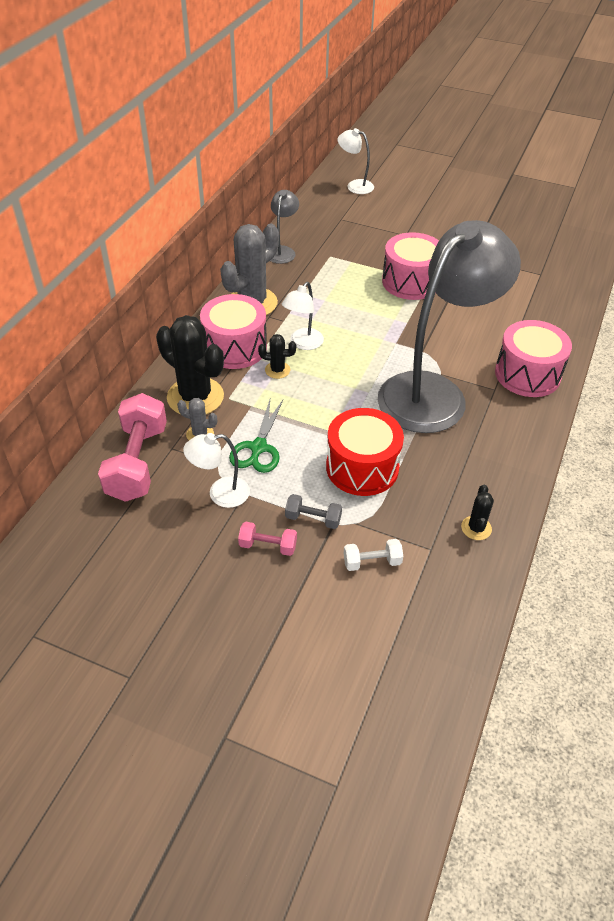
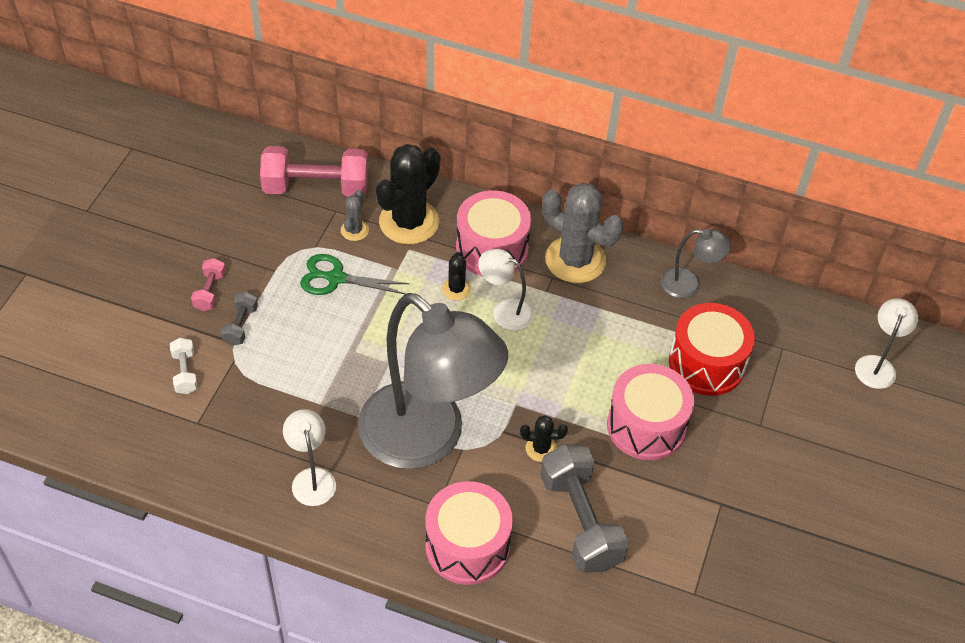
camera: 85 degrees right, 5 degrees up
white lamp [183,433,250,508] -> white lamp moved to [283,409,336,506]
red drum [326,408,404,496] -> red drum moved to [669,303,755,396]
black cactus [461,485,494,540] -> black cactus moved to [520,415,568,462]
none -> grey dumbbell [540,444,629,572]

